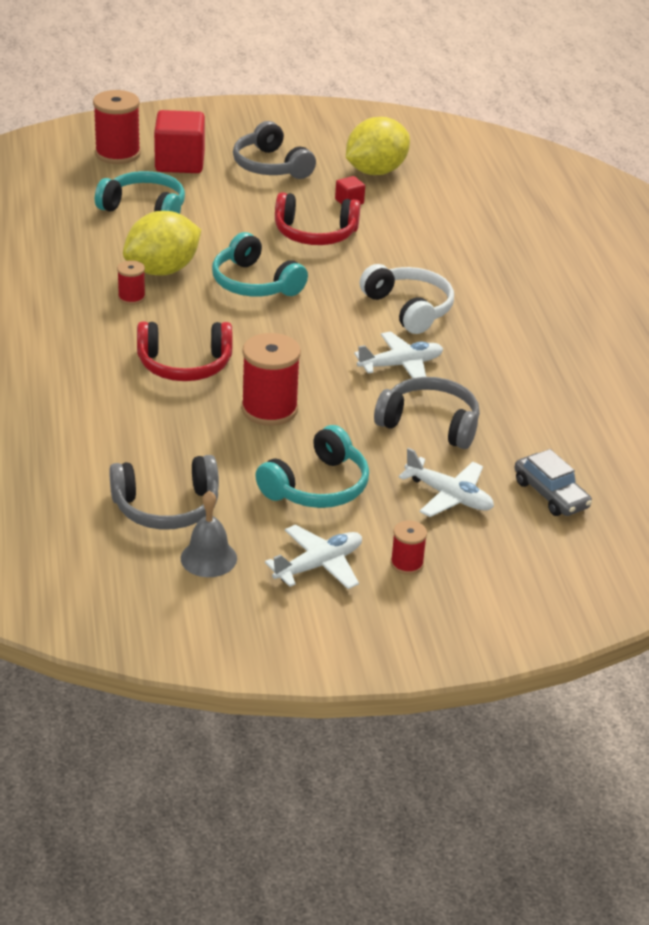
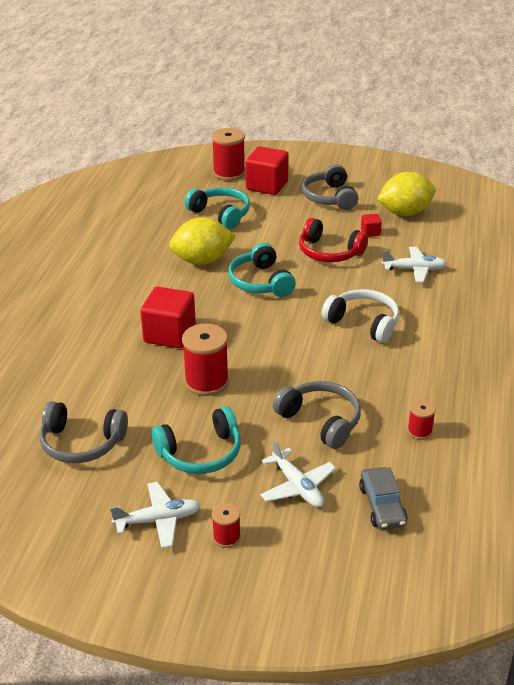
camera: 25 degrees right, 0 degrees up
red spool [117,260,145,305] -> red spool moved to [407,400,436,440]
red headphones [137,322,232,381] -> red cube [140,287,196,348]
grey bell [181,490,237,577] -> none
white plane [354,332,443,378] -> white plane moved to [382,247,447,282]
white headphones [360,264,454,334] -> white headphones turned 45 degrees counterclockwise [322,289,399,343]

